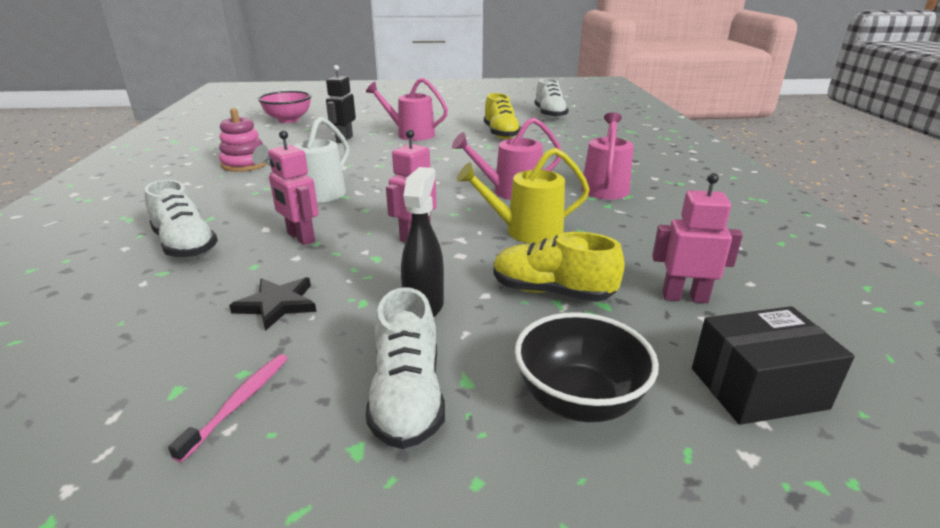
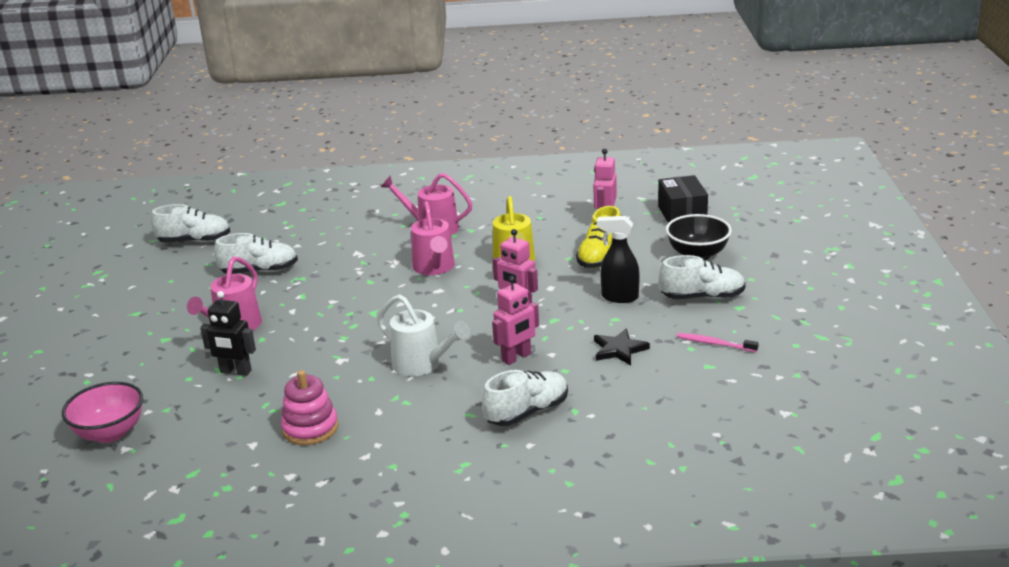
camera: 85 degrees left, 0 degrees up
yellow shoe [484,93,521,139] -> white shoe [214,233,298,274]

